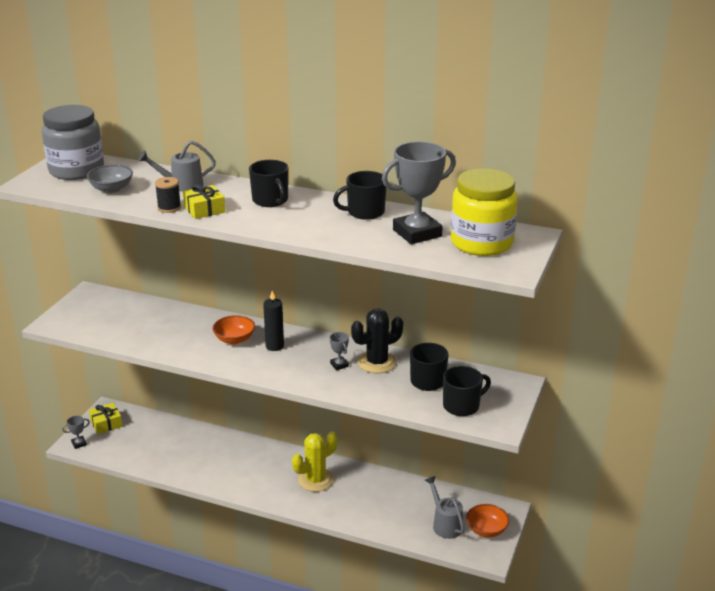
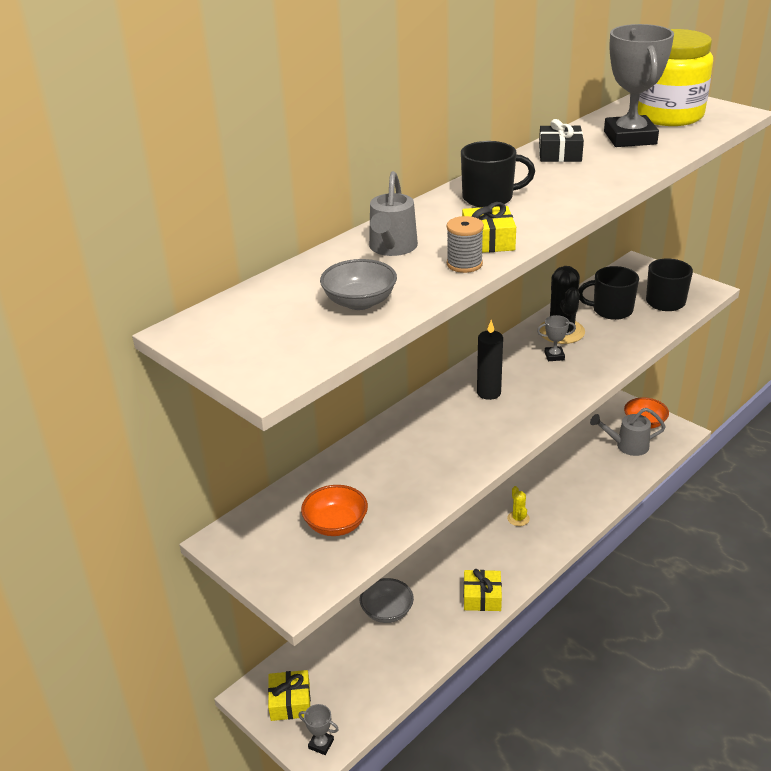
camera: 65 degrees left, 5 degrees up
grey jar [42,105,104,180] -> none
grey trophy [62,416,90,449] -> grey trophy turned 60 degrees counterclockwise [298,704,339,755]
black spool [155,177,181,213] -> grey spool [447,216,484,273]
orange bowl [213,315,255,344] -> orange bowl moved to [301,485,368,536]
yellow cactus [292,431,338,492] -> yellow cactus [507,486,530,526], size x0.51
black mug [333,171,386,220] -> black gift [539,119,584,162]
none -> grey bowl [360,578,414,623]
none -> yellow gift [464,569,502,611]

